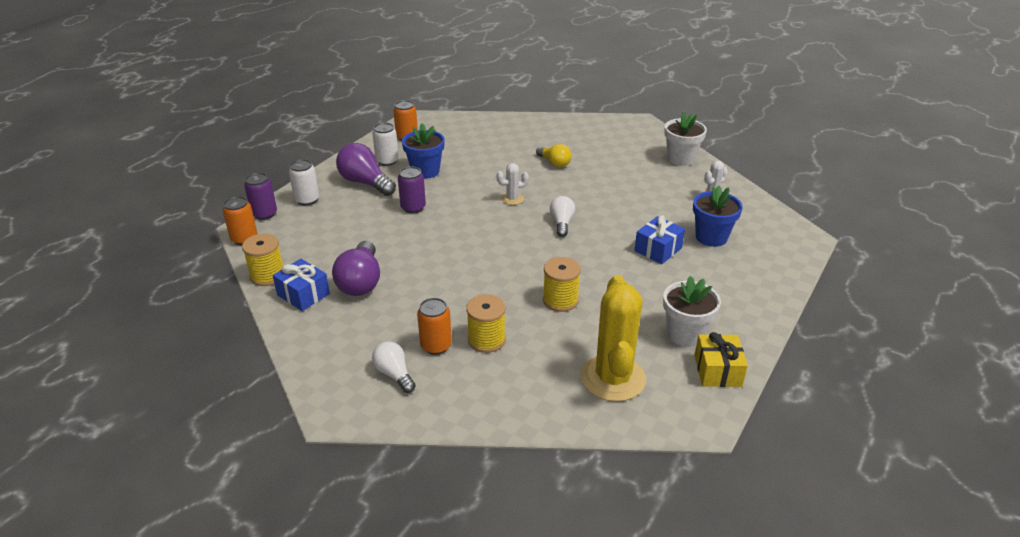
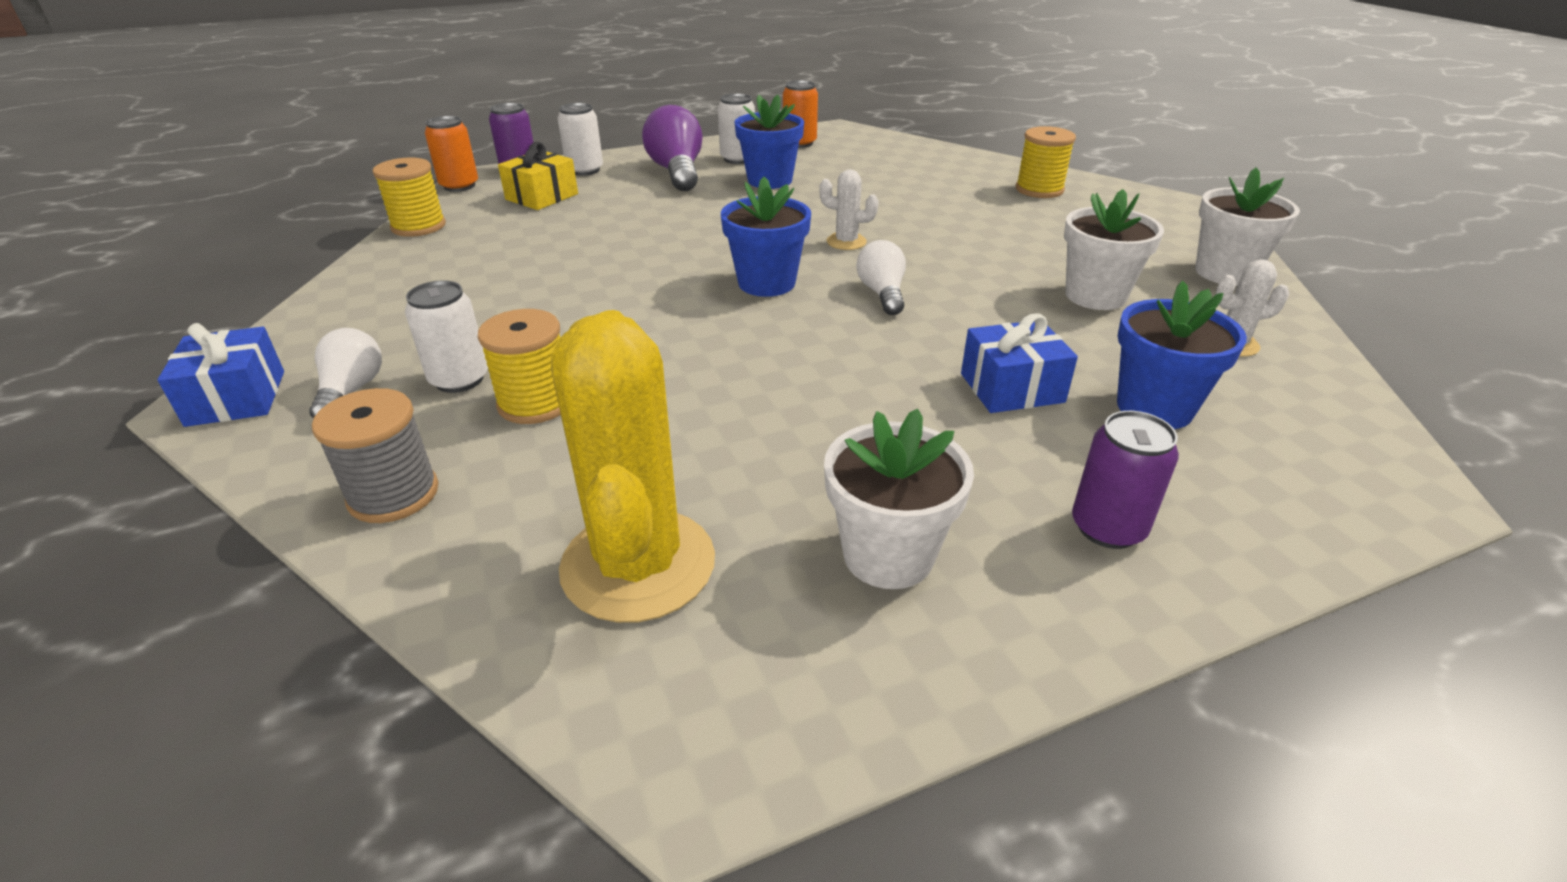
camera: 35 degrees right, 0 degrees up
blue gift [273,259,330,311] -> blue gift moved to [157,323,284,427]
purple light bulb [332,241,380,296] -> none
purple can [398,166,426,213] -> purple can moved to [1072,411,1179,549]
orange can [417,298,452,355] -> white can [405,280,488,393]
yellow light bulb [536,144,572,167] -> none
yellow spool [543,257,581,312] -> yellow spool moved to [1016,126,1076,198]
white light bulb [550,196,575,237] -> white light bulb turned 45 degrees counterclockwise [856,240,906,315]
yellow cactus [581,275,646,402] -> yellow cactus turned 45 degrees counterclockwise [551,310,715,623]
yellow gift [694,332,748,387] -> yellow gift moved to [498,142,578,210]
none -> grey spool [312,388,439,523]
none -> blue flower pot [721,177,811,297]
none -> white flower pot [1064,189,1164,310]

